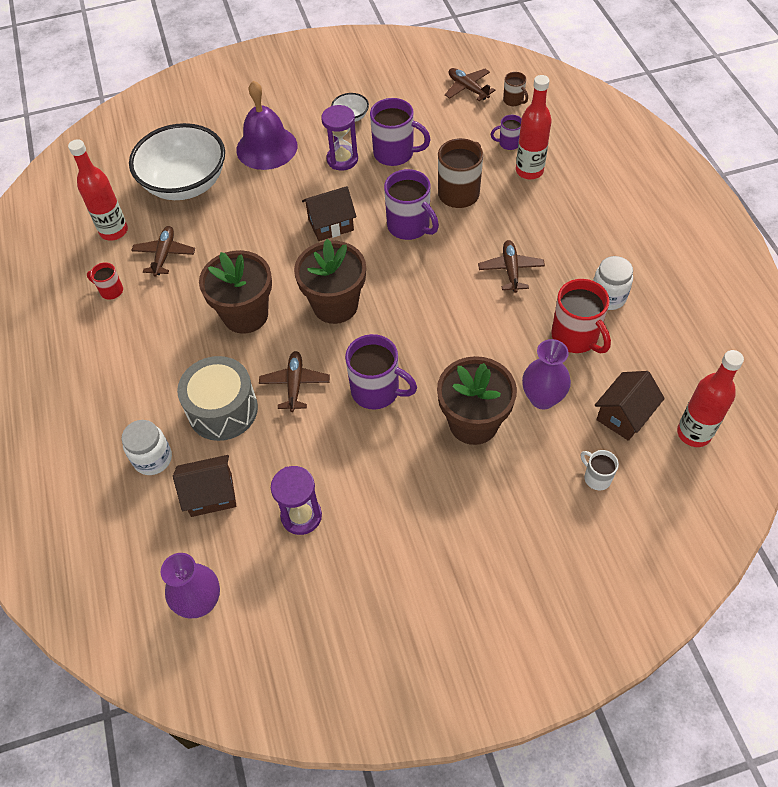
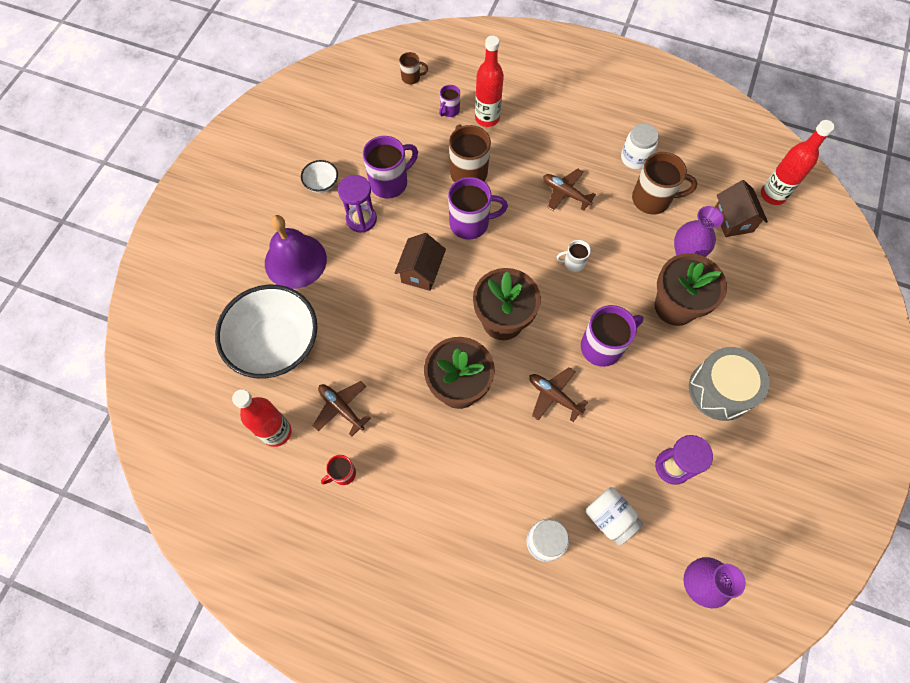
camera: 55 degrees left, 10 degrees up
brown house [173,455,236,517] -> white jar [586,487,643,546]
grey drum [177,356,258,441] -> grey drum moved to [689,347,770,421]
brown plane [445,68,496,101] -> none
red mug [551,279,611,353] -> brown mug [632,152,697,214]
white mug [581,450,619,490] -> white mug moved to [557,240,591,272]

